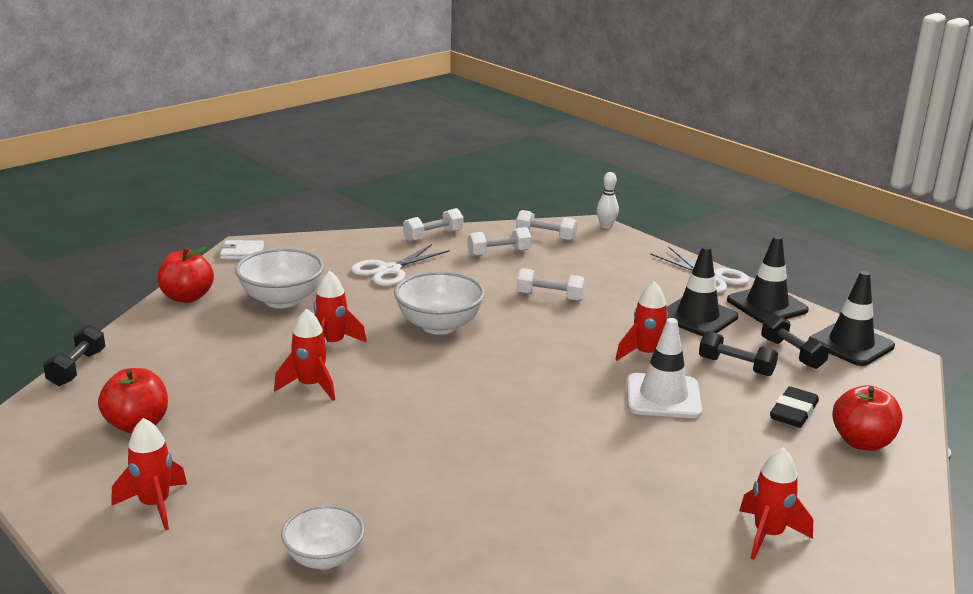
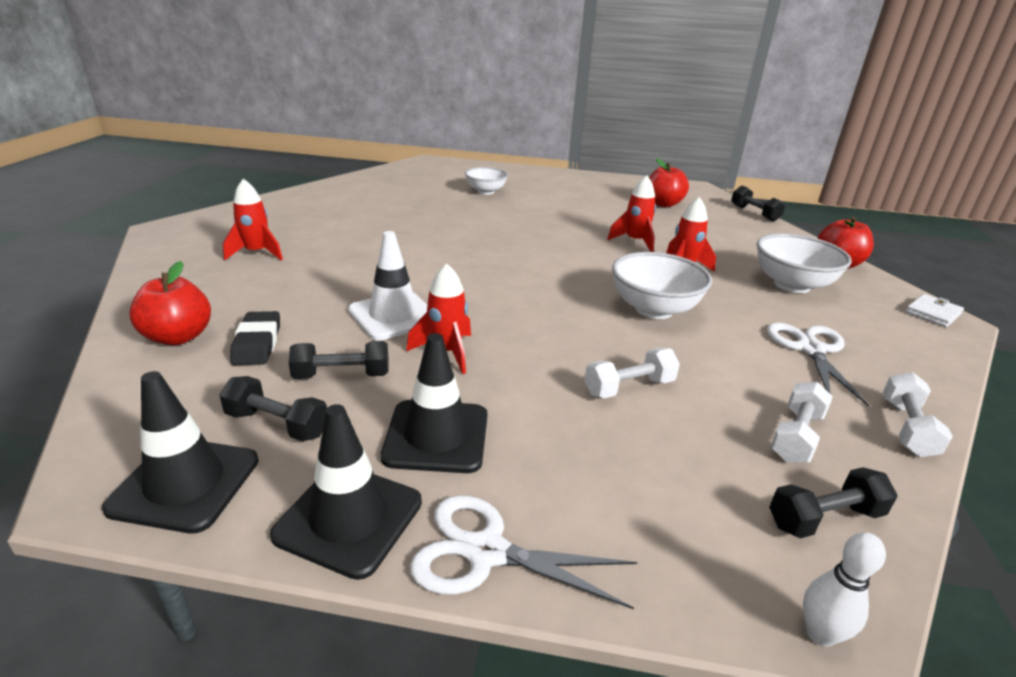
camera: 140 degrees right, 5 degrees up
red rocket [112,418,187,530] -> none
white dumbbell [516,210,578,241] -> black dumbbell [769,467,898,538]

